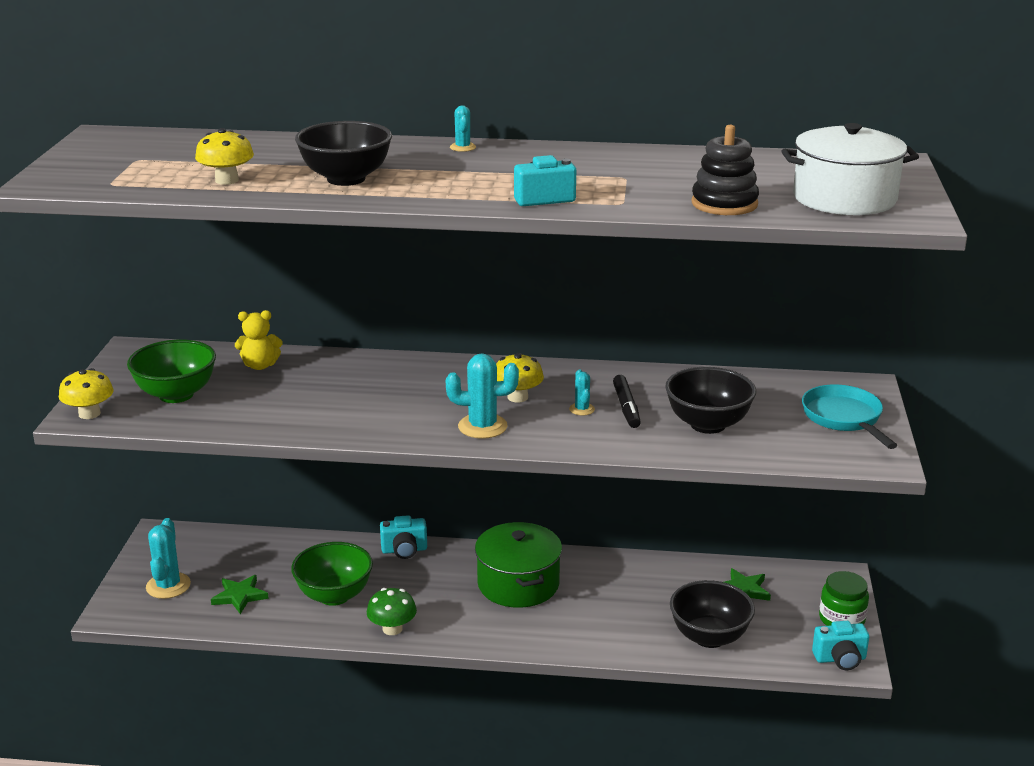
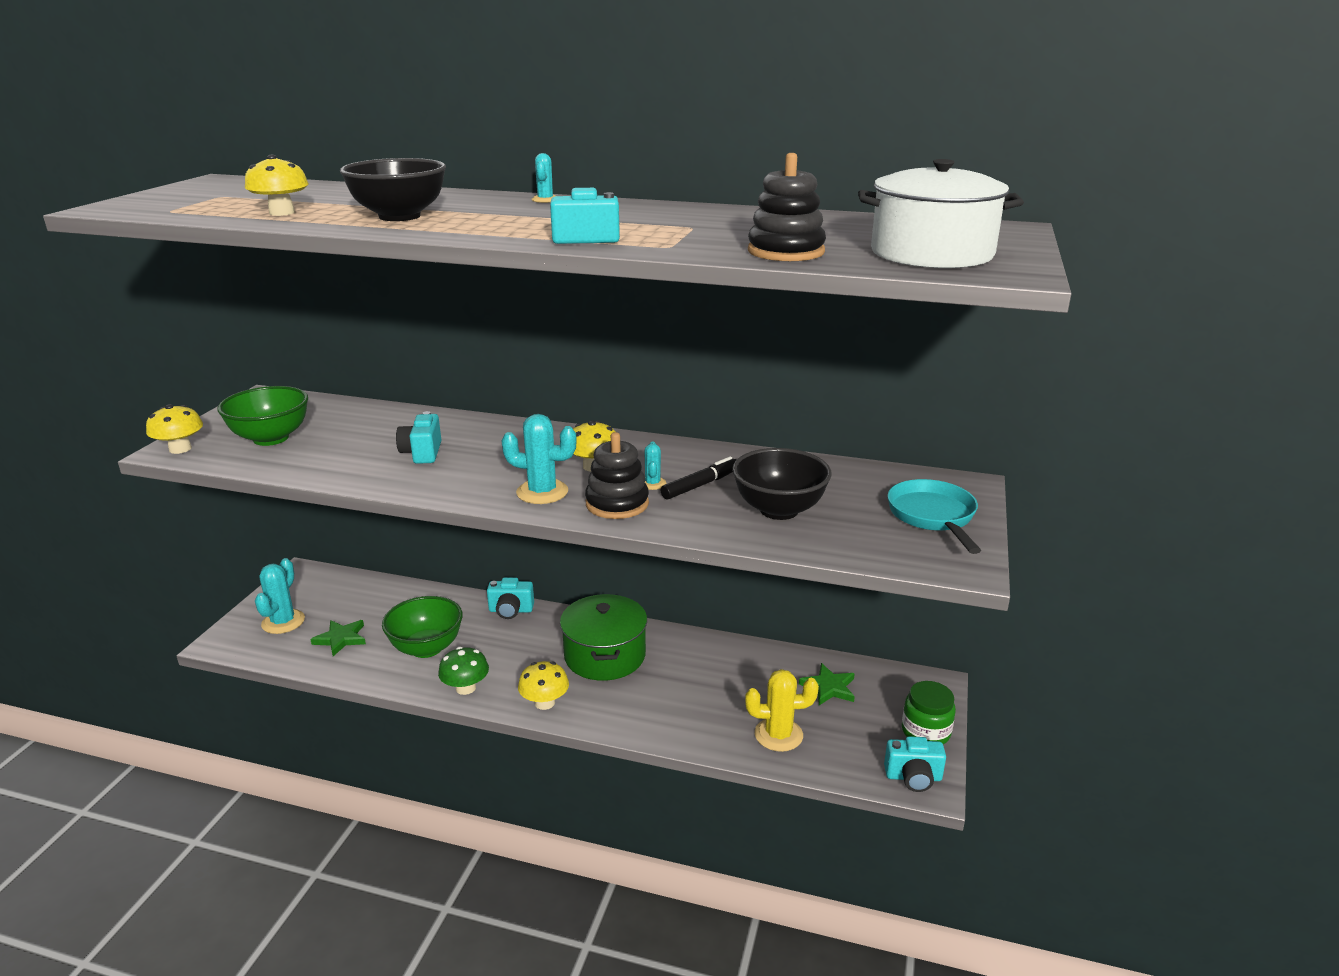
camera: 10 degrees right, 0 degrees up
yellow teddy bear [235,310,283,370] -> none
black marker [613,375,641,428] -> black marker turned 135 degrees counterclockwise [661,457,736,499]
black bowl [670,580,755,648] -> yellow cactus [745,669,819,752]
none -> turquoise camera [396,411,441,464]
none -> yellow mushroom [518,661,569,710]
none -> black stacking toy [585,432,649,519]

